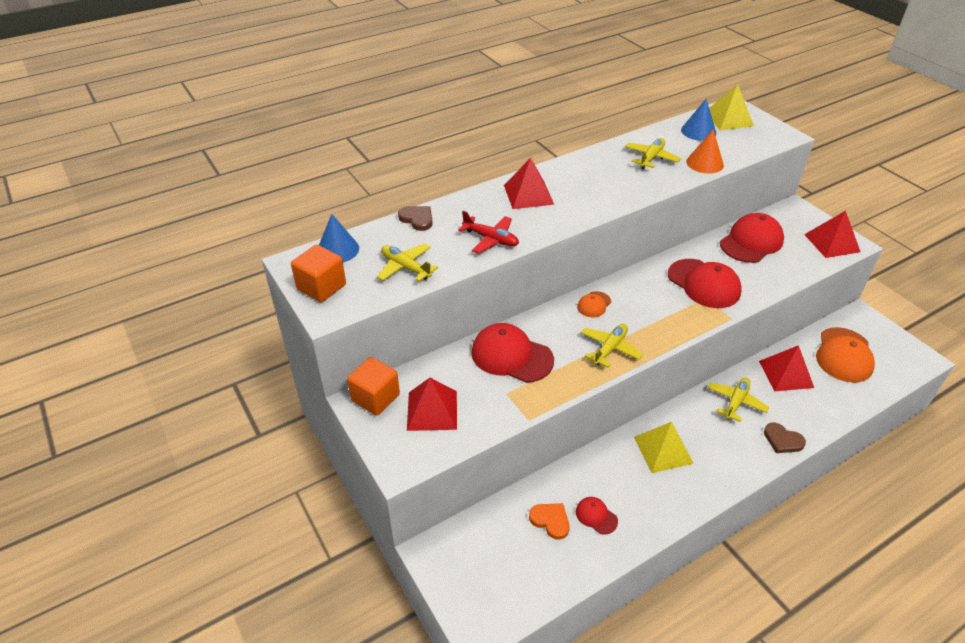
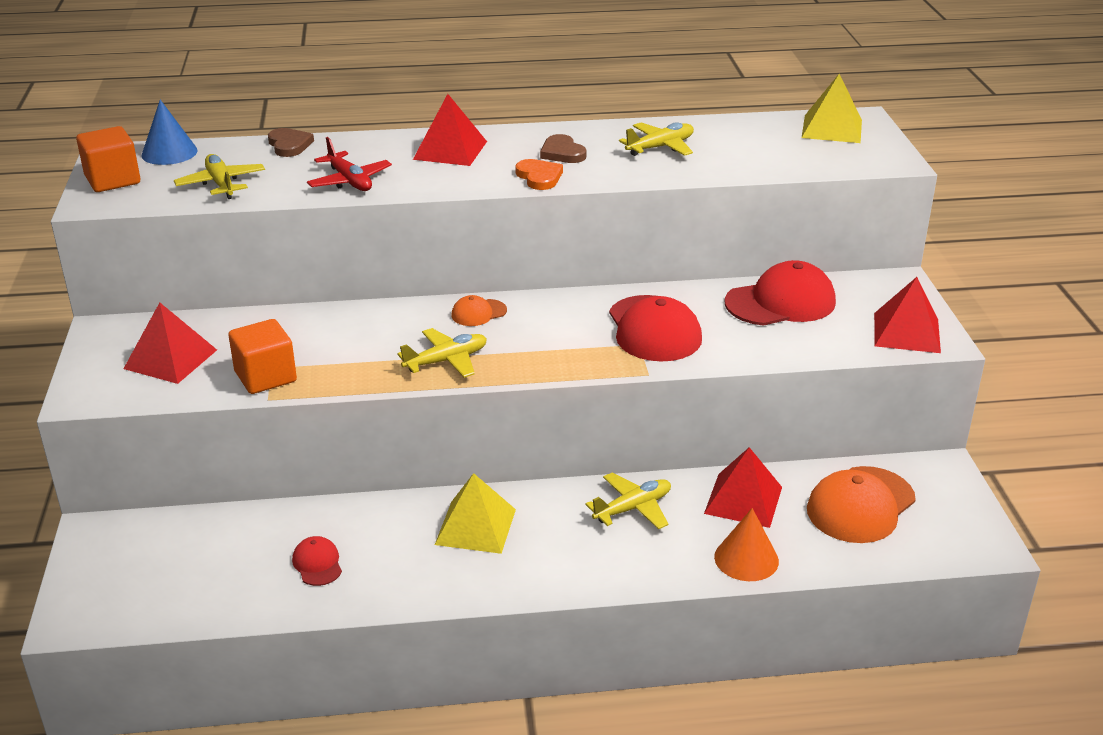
camera: 25 degrees right, 10 degrees down
orange cube [347,357,400,416] -> orange cube moved to [228,319,297,394]
red cap [471,323,554,383] -> none
orange heart [529,503,570,540] -> orange heart moved to [515,159,563,190]
blue cone [681,99,716,141] -> none
orange cone [686,129,724,174] -> orange cone moved to [714,508,779,581]
brown heart [764,423,806,453] -> brown heart moved to [540,134,587,163]

